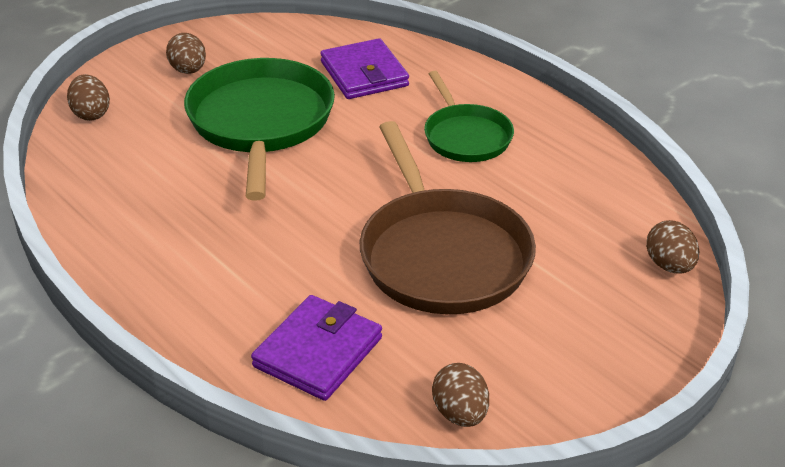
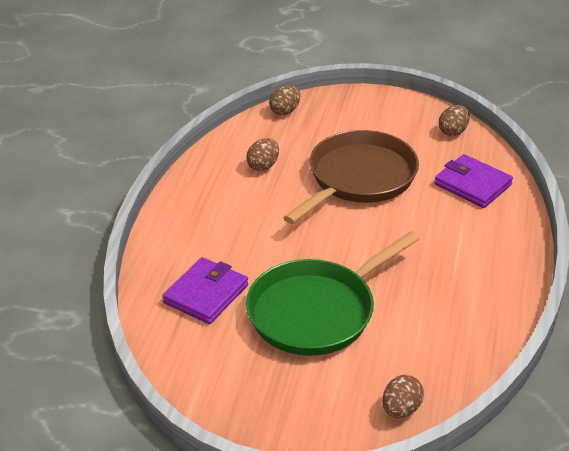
camera: 125 degrees left, 0 degrees up
brown egg [166,33,206,74] -> brown egg moved to [246,138,279,171]
purple wallet [251,295,382,401] -> purple wallet turned 45 degrees clockwise [434,154,513,208]
green pan [424,71,514,162] -> none

